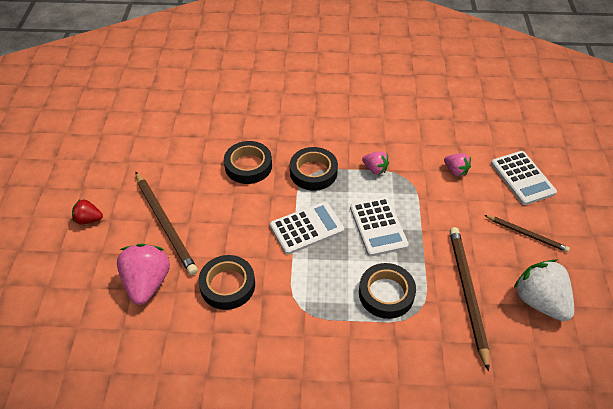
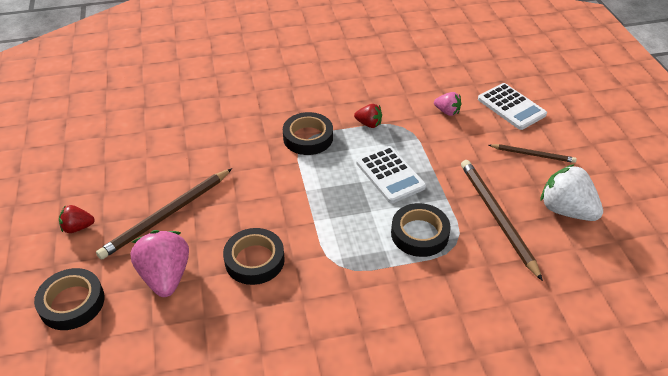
camera: 15 degrees left, 5 degrees down
brown pencil [136,172,198,275] -> brown pencil turned 90 degrees clockwise [96,168,232,260]
black tape [224,141,272,184] -> black tape moved to [34,268,105,330]
white calculator [270,201,344,255] -> none
pink strawberry [362,151,389,175] -> red strawberry [354,104,382,128]

